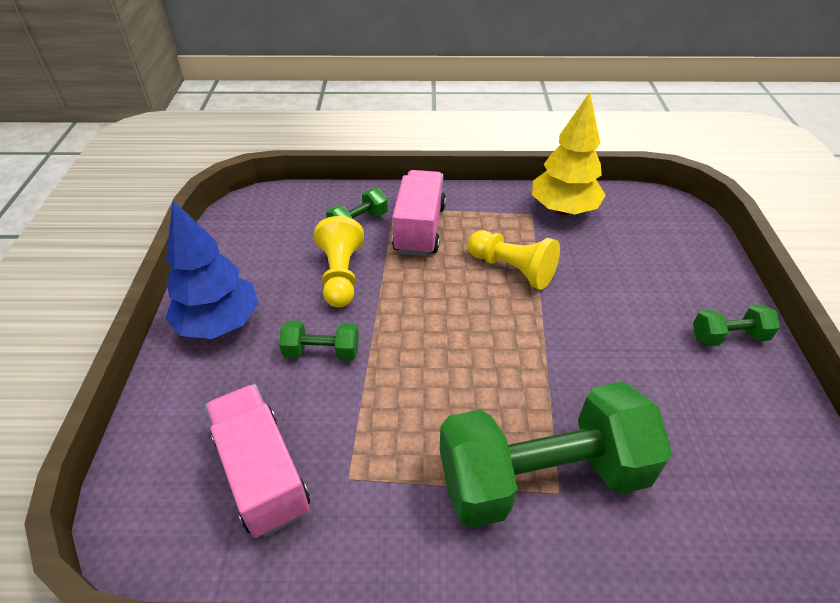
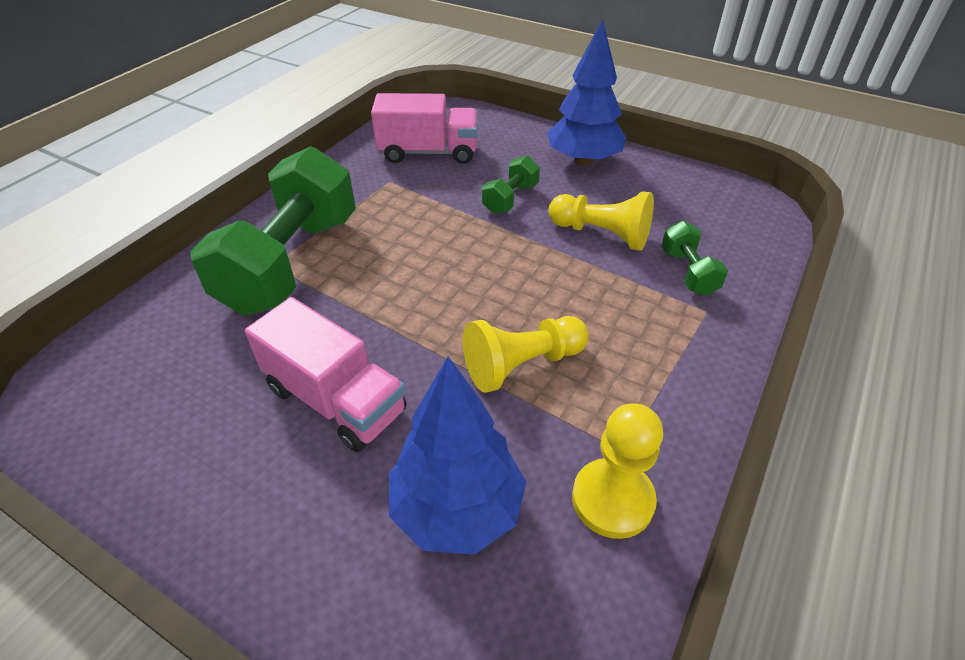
camera: 120 degrees right, 0 degrees up
pink truck [392,170,446,256] -> pink truck moved to [245,297,407,452]
yellow tree [532,92,606,215] -> yellow pawn [572,403,663,539]
green dumbbell [693,304,780,346] -> none
none -> blue tree [389,357,526,555]

